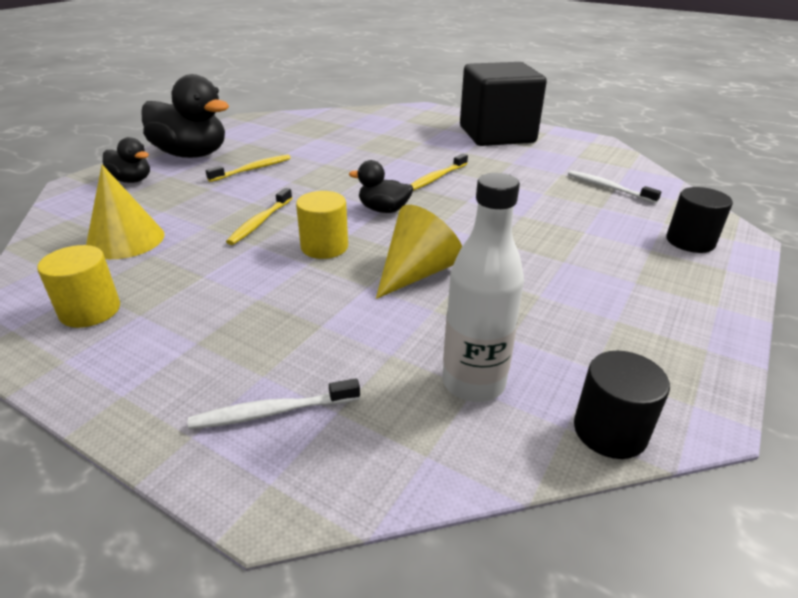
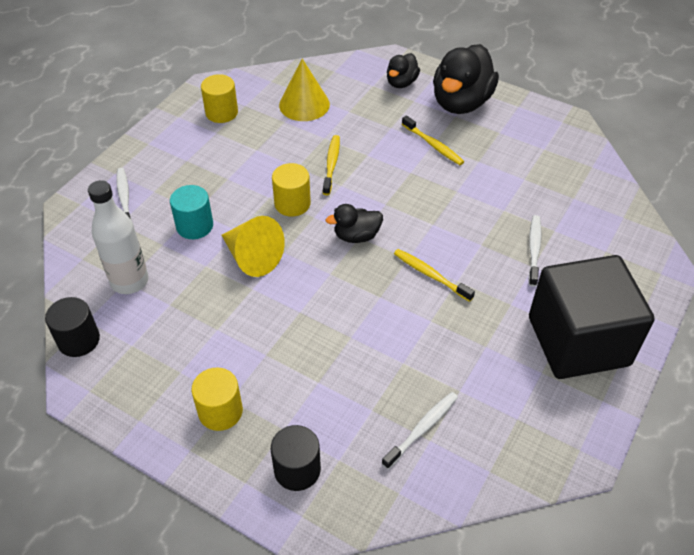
camera: 90 degrees right, 15 degrees up
yellow toothbrush [226,188,292,245] -> yellow toothbrush turned 75 degrees clockwise [323,135,340,195]
black duck [349,160,413,213] -> black duck turned 120 degrees counterclockwise [326,204,383,243]
none -> turquoise cylinder [170,185,213,239]
none -> yellow cylinder [191,368,243,431]
none -> white toothbrush [528,215,542,287]

